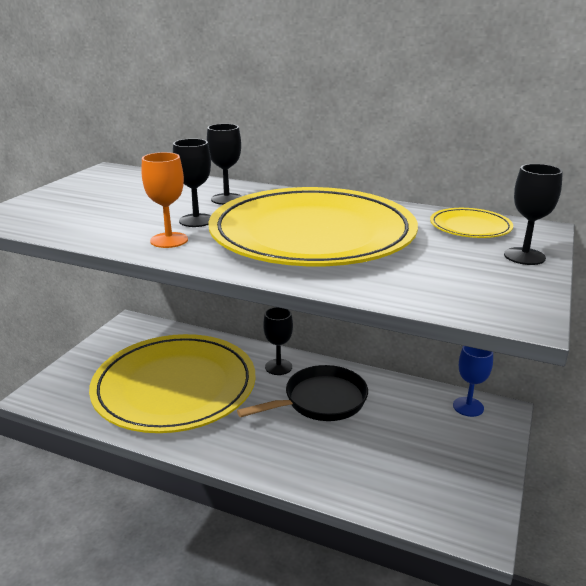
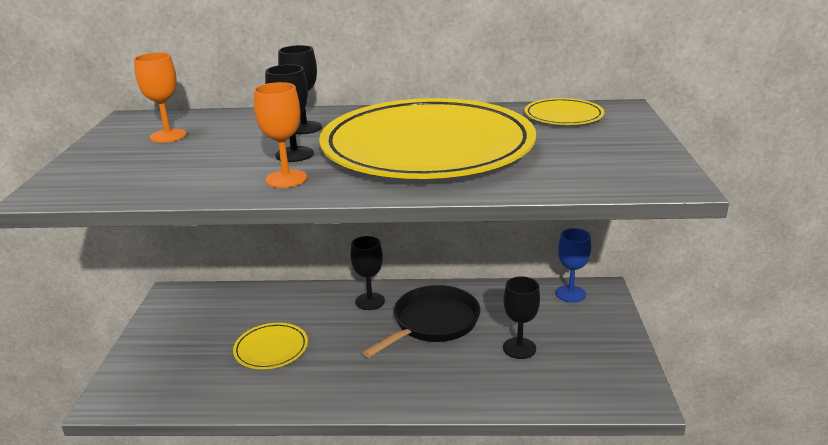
camera: 20 degrees left, 0 degrees up
yellow plate [89,334,256,433] -> yellow plate [233,323,308,369], size x0.40
black goblet [504,164,563,265] -> black goblet moved to [503,276,540,359]
none -> orange goblet [134,53,187,143]

